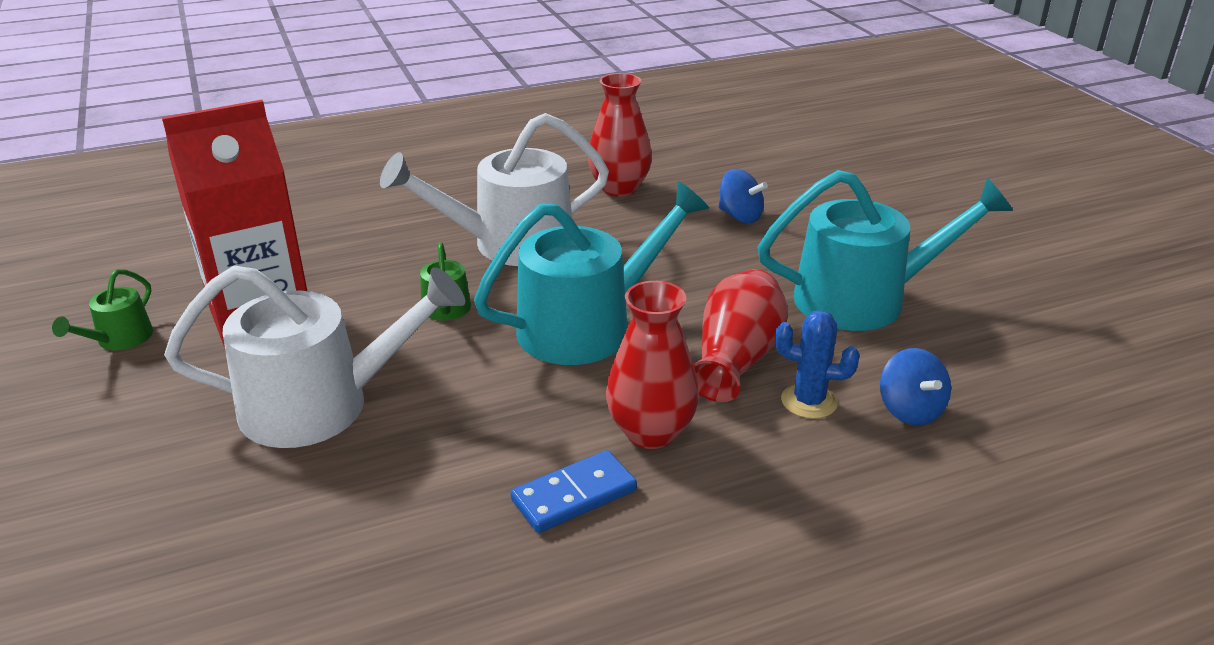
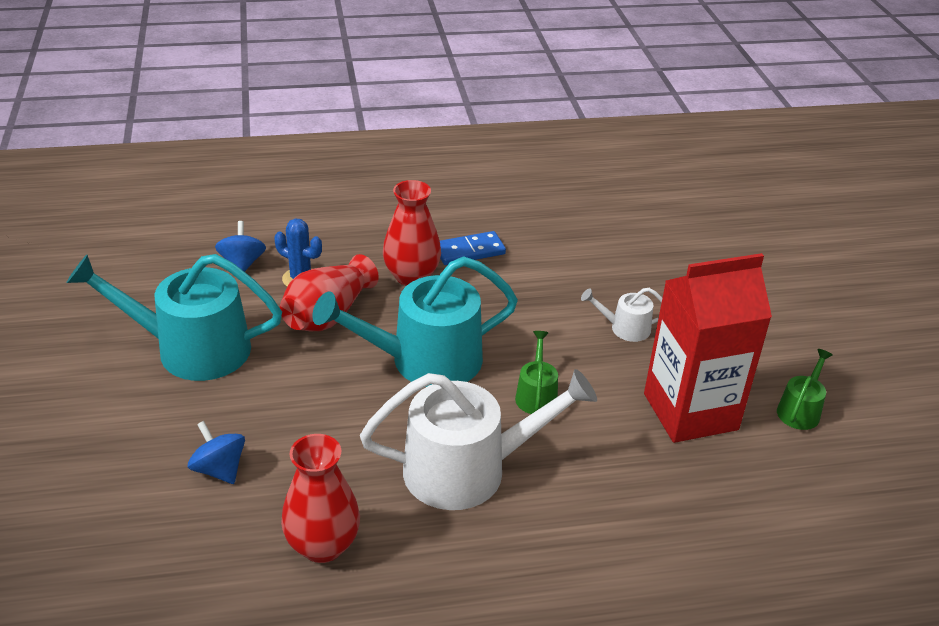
camera: 170 degrees left, 5 degrees up
white watering can [164,266,465,448] -> white watering can [581,288,662,342], size x0.46

